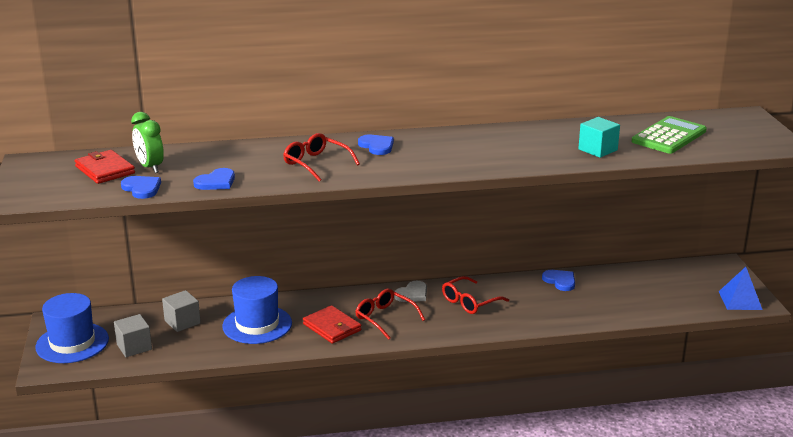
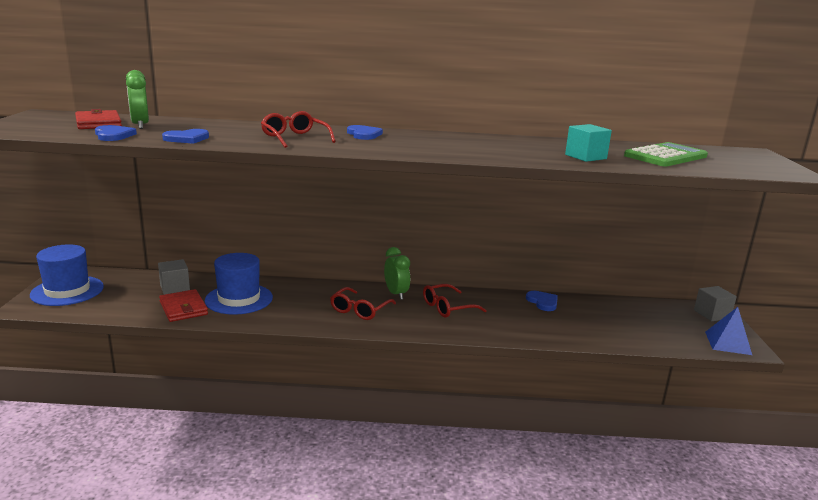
camera: 10 degrees right, 5 degrees down
grey cube [114,314,152,357] -> grey cube moved to [694,286,737,321]
red wallet [303,305,361,344] -> red wallet moved to [159,289,208,322]
red glasses [355,289,425,340] -> red glasses turned 120 degrees counterclockwise [330,287,396,320]
grey heart [394,281,427,302] -> green clock [384,247,410,300]

